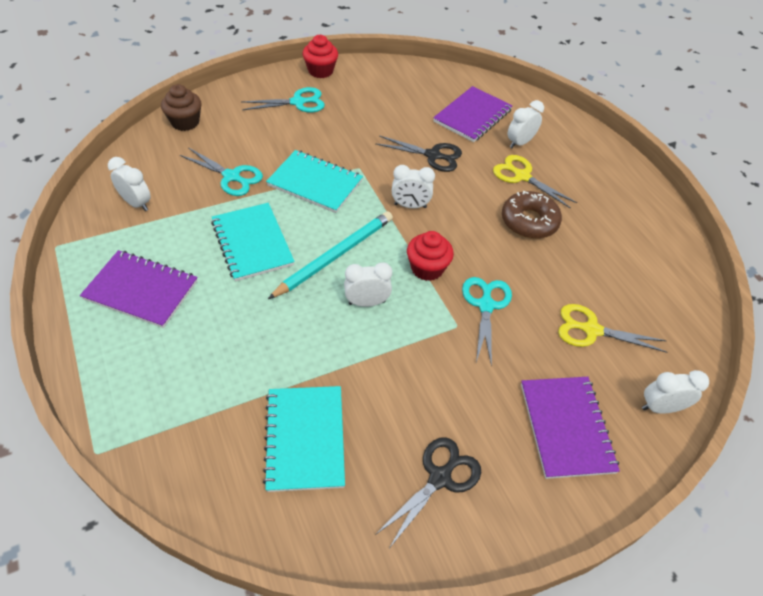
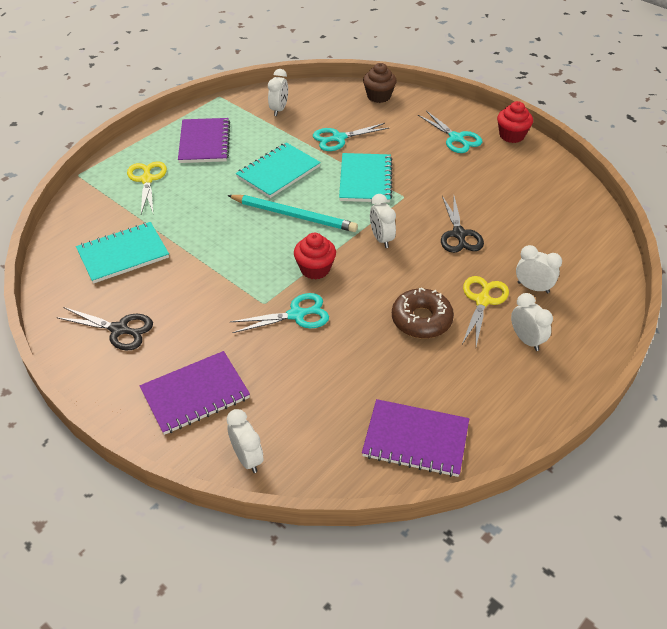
camera: 70 degrees right, 5 degrees down
turquoise scissors [180,147,263,196] -> turquoise scissors turned 60 degrees clockwise [313,123,389,151]
white clock [344,262,392,307] -> white clock moved to [511,293,553,351]
purple notebook [433,86,513,142] -> purple notebook moved to [362,399,469,477]
yellow scissors [558,304,667,353] -> yellow scissors moved to [127,161,167,214]

